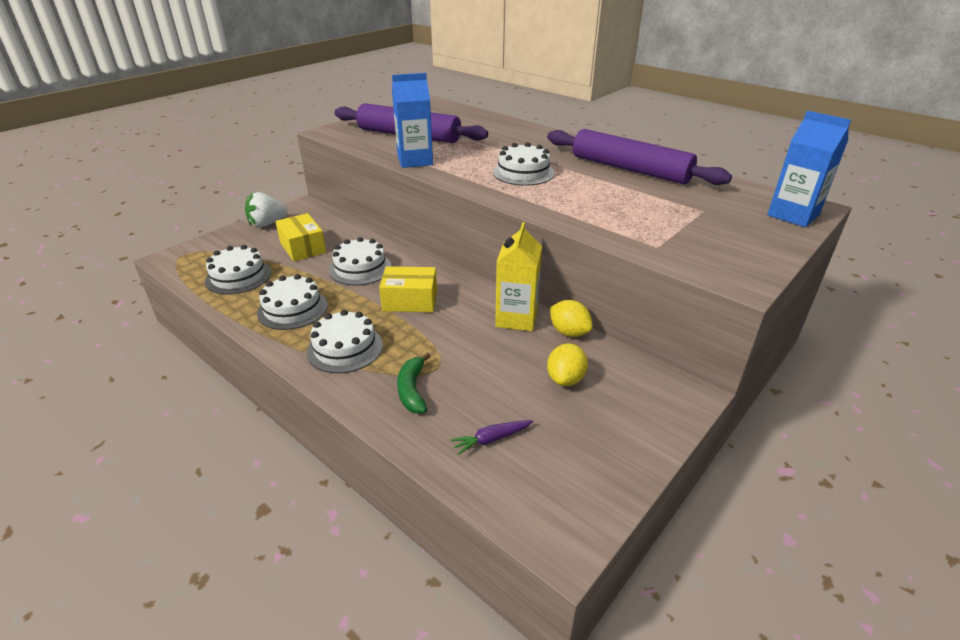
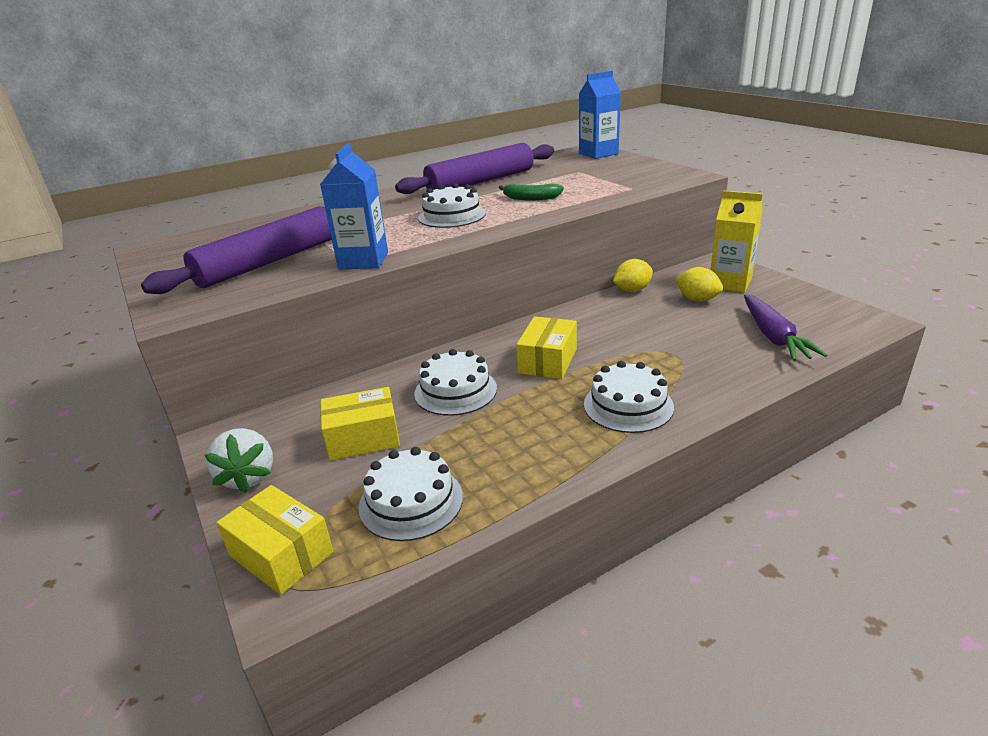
camera: 70 degrees left, 5 degrees down
white cake [257,274,328,330] -> none
green banana [397,353,431,413] -> green banana moved to [499,183,564,200]
purple carrot [450,420,533,455] -> purple carrot [744,294,827,361], size x1.82
yellow carton [495,222,542,331] -> yellow carton moved to [711,191,763,292]
none -> yellow box [216,485,333,595]

